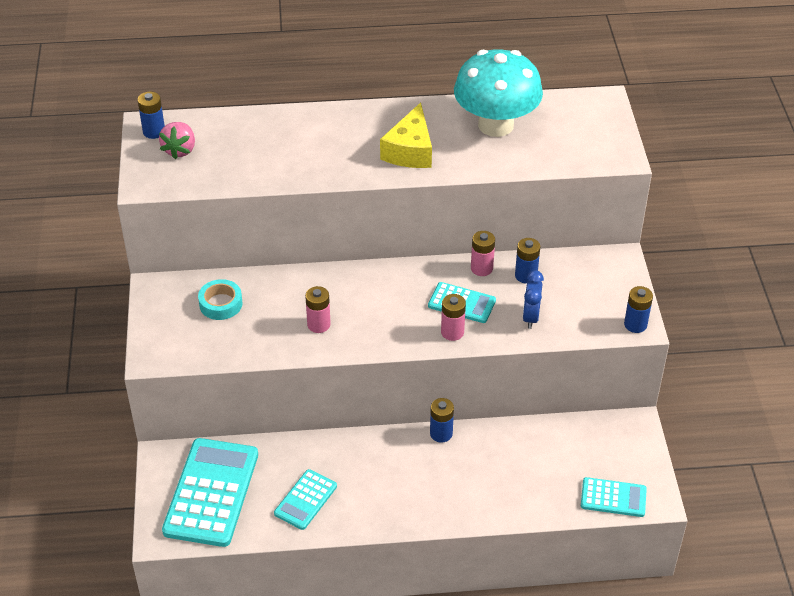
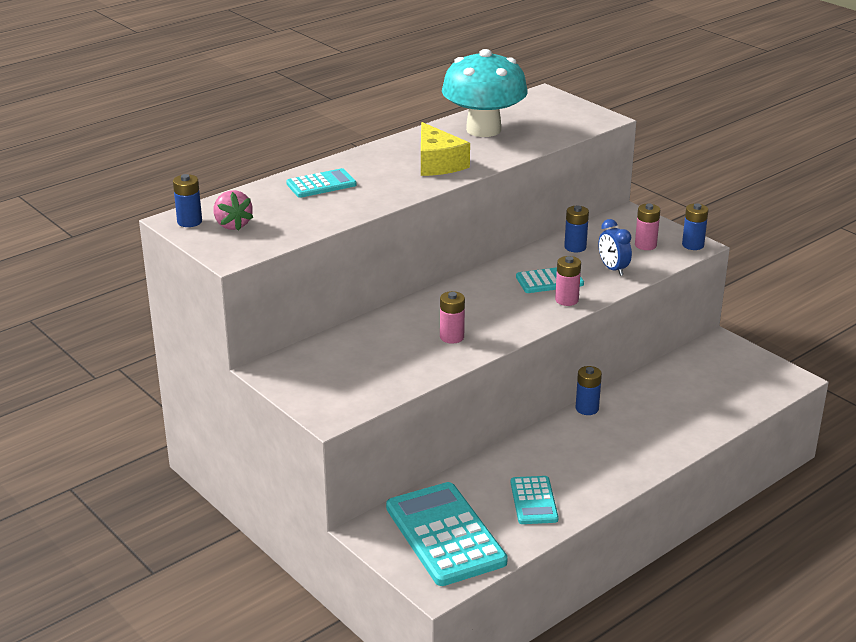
camera: 35 degrees left, 15 degrees down
turquoise tape [198,279,243,320] -> none
pink battery [471,231,495,276] -> pink battery moved to [635,204,660,250]
turquoise calculator [581,477,647,517] -> turquoise calculator moved to [286,168,357,198]

